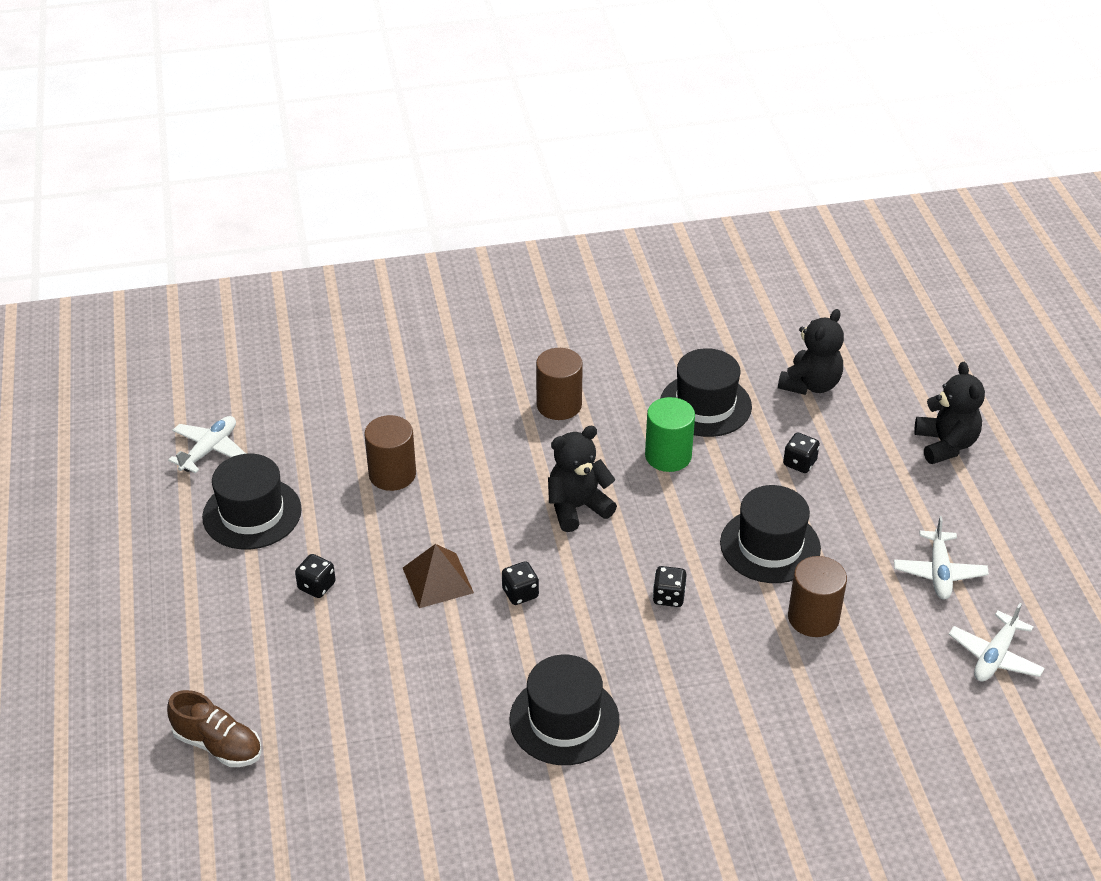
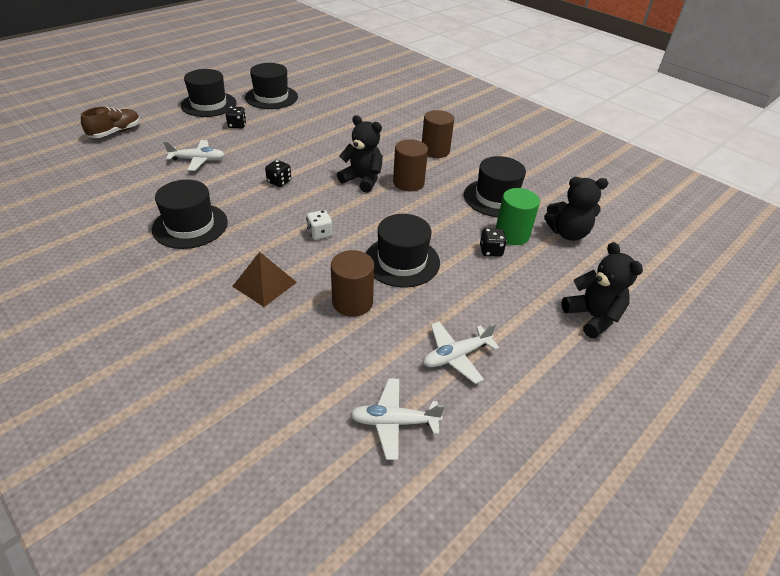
camera: 55 degrees right, 0 degrees up
brown shoe [167,690,261,767] -> brown shoe turned 135 degrees counterclockwise [81,107,140,138]
white plane [168,416,246,473] -> white plane moved to [164,140,225,171]
brown cylinder [364,415,416,491] -> brown cylinder moved to [393,139,428,191]
brown pyramid [403,544,474,608] -> brown pyramid moved to [232,252,297,307]
green cylinder [645,397,695,472] -> green cylinder moved to [496,188,540,245]
black dice [653,566,687,607] -> white dice [306,210,333,240]
black teddy bear [914,362,985,464] -> black teddy bear turned 75 degrees counterclockwise [561,242,643,339]
none -> black hat [181,69,237,117]

